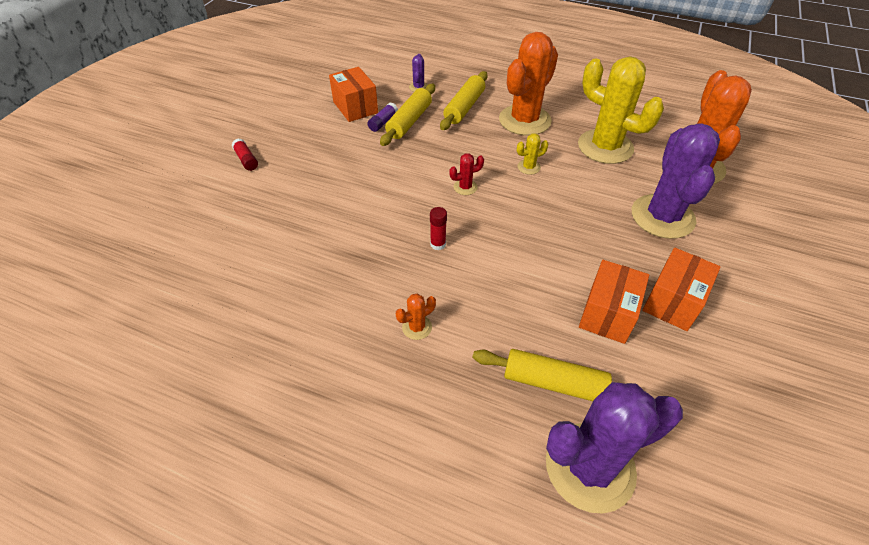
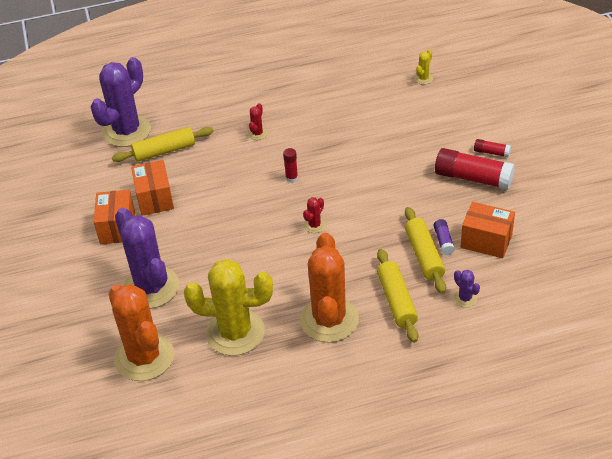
camera: 145 degrees right, 5 degrees down
orange cactus [396,294,436,340] -> red cactus [248,103,268,140]
yellow cactus [517,134,548,175] -> yellow cactus moved to [414,50,433,85]
none -> red glue stick [435,148,515,190]

